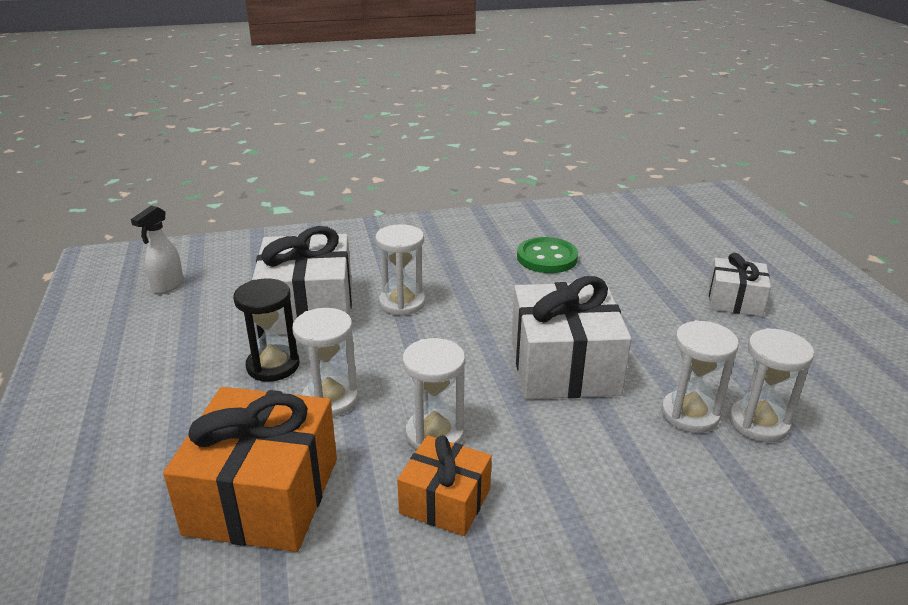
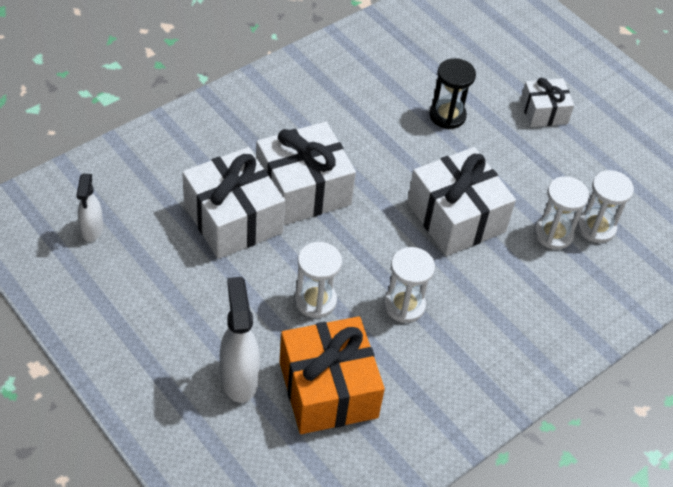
camera: 30 degrees left, 20 degrees up
black hourglass [233,278,299,382] -> black hourglass moved to [429,58,476,129]
white hourglass [375,224,425,316] -> white gift [256,121,356,225]
orange gift [397,435,492,536] -> none
green button [517,237,578,273] -> none
none -> white spray bottle [220,277,260,403]

